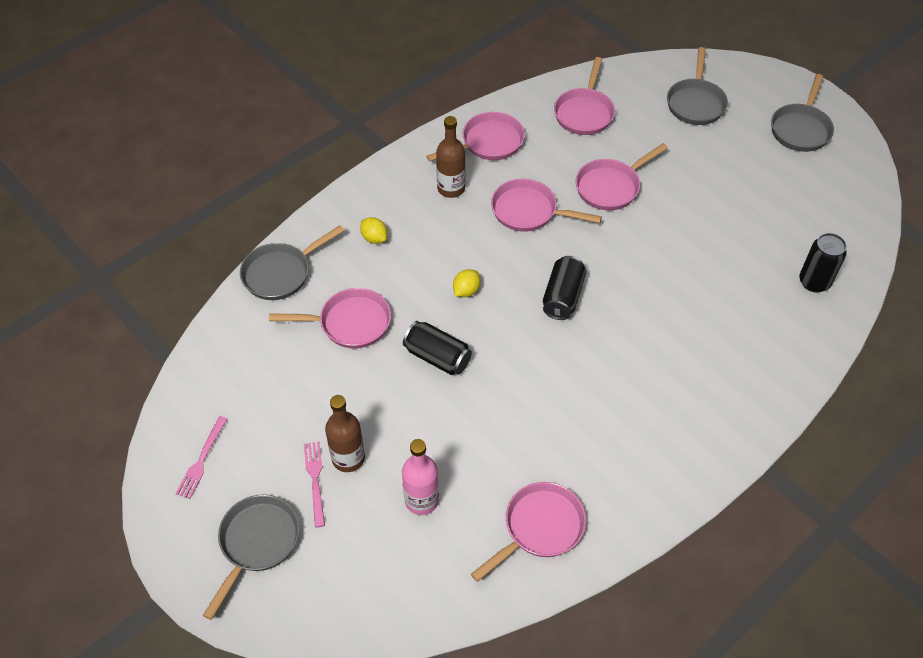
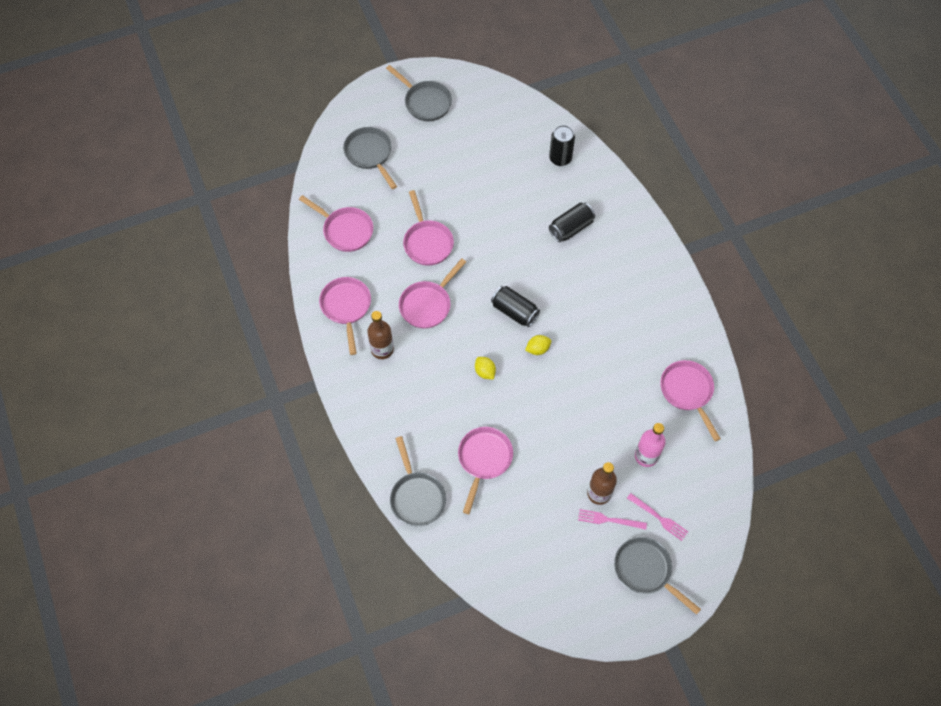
camera: 70 degrees left, 10 degrees up
pink fork [175,416,227,499] -> pink fork moved to [627,493,688,541]
yellow lemon [360,217,387,244] -> yellow lemon moved to [525,335,551,355]
black can [403,321,472,375] -> black can moved to [549,203,595,242]
grey pan [667,47,728,125] -> grey pan turned 150 degrees counterclockwise [343,127,397,189]

